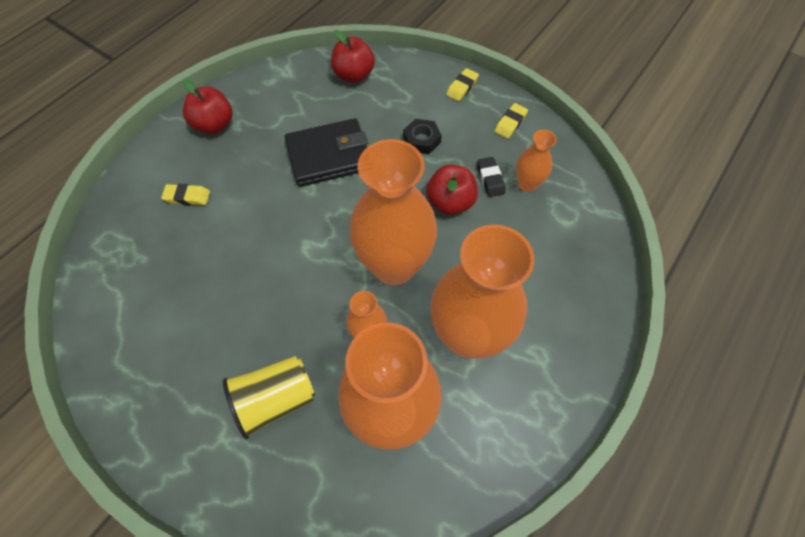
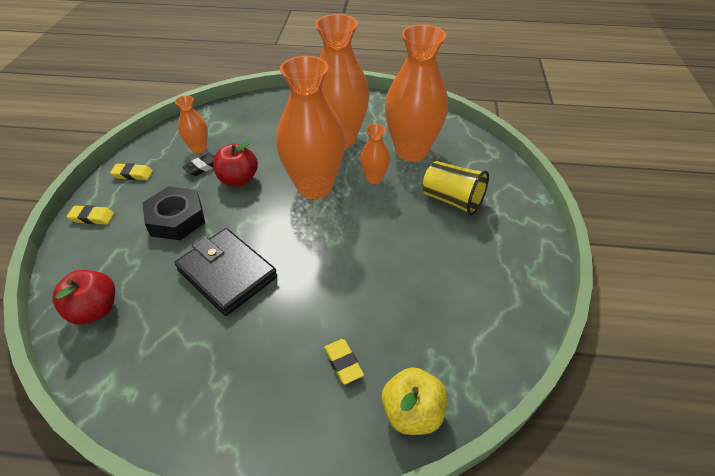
camera: 120 degrees left, 15 degrees down
red apple [183,80,232,134] -> none
black nut [403,119,442,154] -> black nut [142,187,205,240], size x1.59
none -> yellow apple [382,367,447,435]

